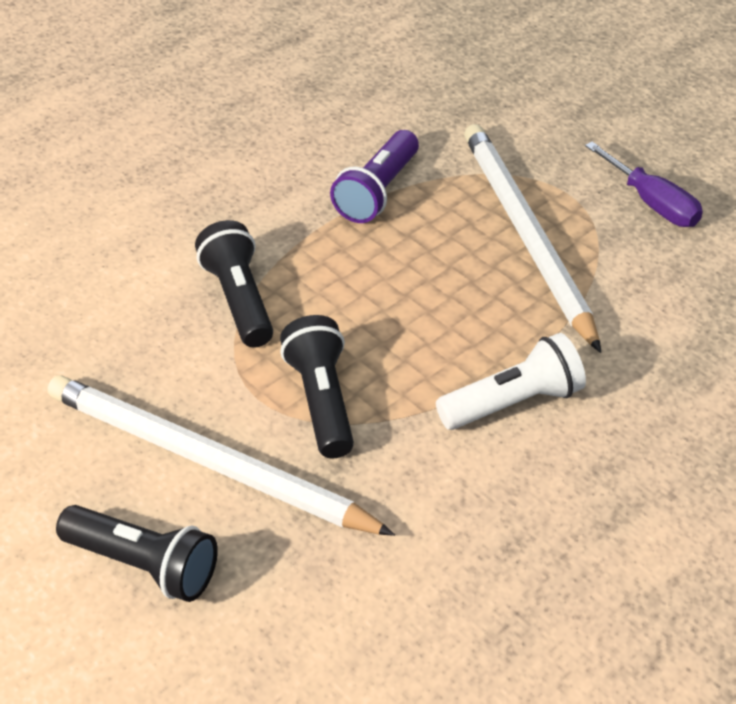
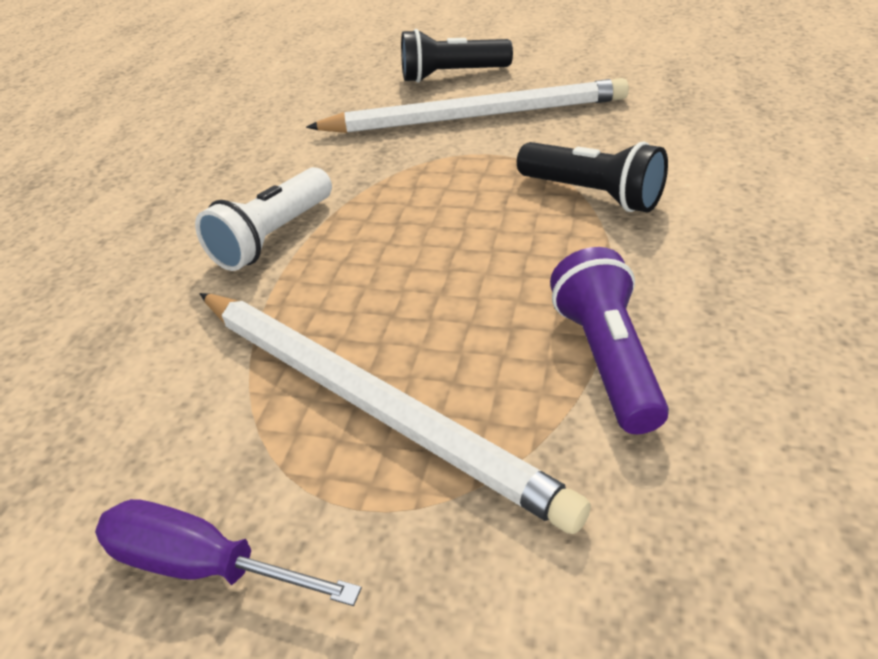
camera: 150 degrees right, 5 degrees down
black flashlight [280,315,354,458] -> none

